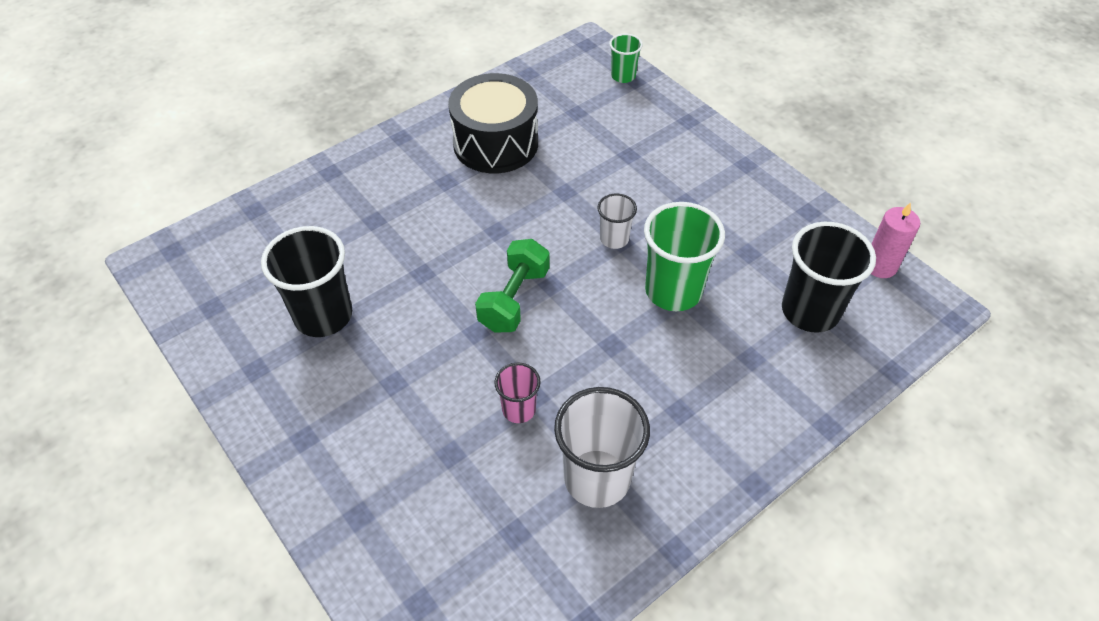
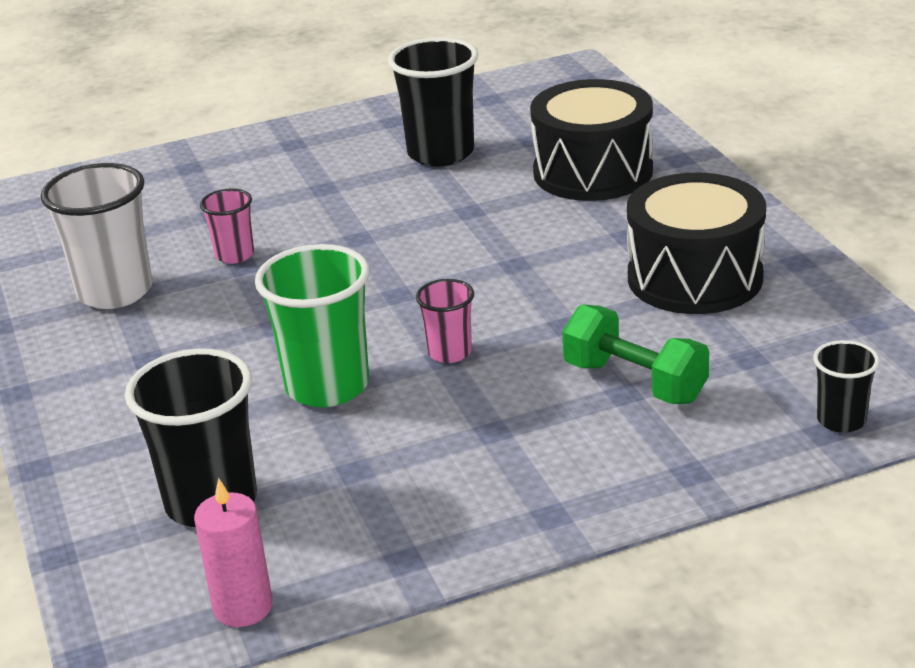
camera: 110 degrees right, 20 degrees down
green dumbbell [475,239,549,333] -> green dumbbell moved to [562,305,709,404]
white cup [597,194,637,249] -> pink cup [416,279,474,363]
green cup [609,33,643,83] -> black cup [813,340,879,433]
none -> black drum [530,79,653,201]

